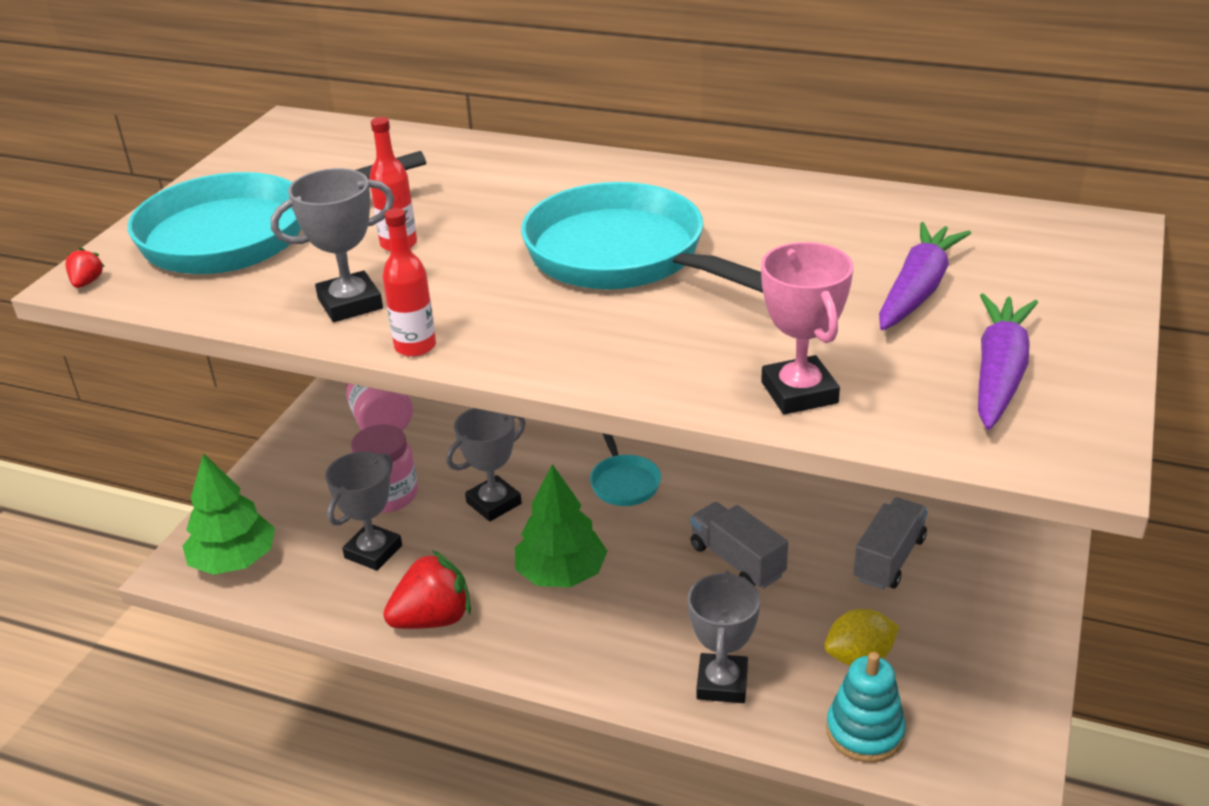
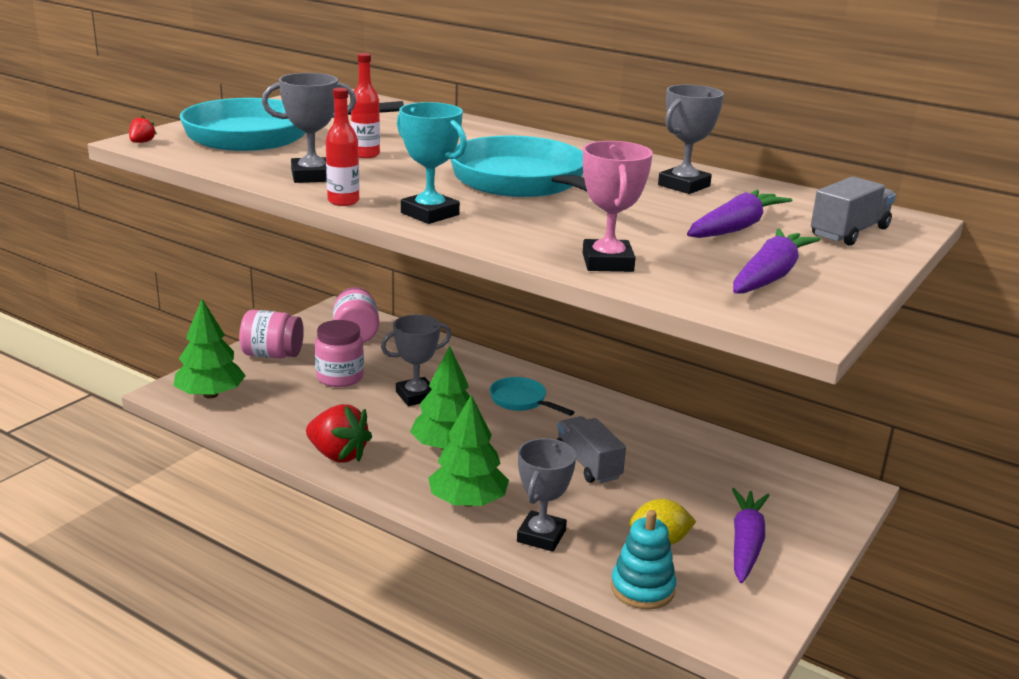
camera: 10 degrees right, 10 degrees down
grey trophy [325,452,402,571] -> grey trophy moved to [658,85,724,194]
red strawberry [383,550,471,629] -> red strawberry turned 45 degrees clockwise [306,404,372,463]
turquoise pan [590,433,661,506] -> turquoise pan turned 135 degrees clockwise [490,377,574,416]
grey truck [853,497,928,590] -> grey truck moved to [811,176,895,245]
none -> pink jar [239,310,304,359]
none -> turquoise trophy [397,102,467,224]
none -> green tree [428,395,509,506]
none -> purple carrot [732,488,770,583]

